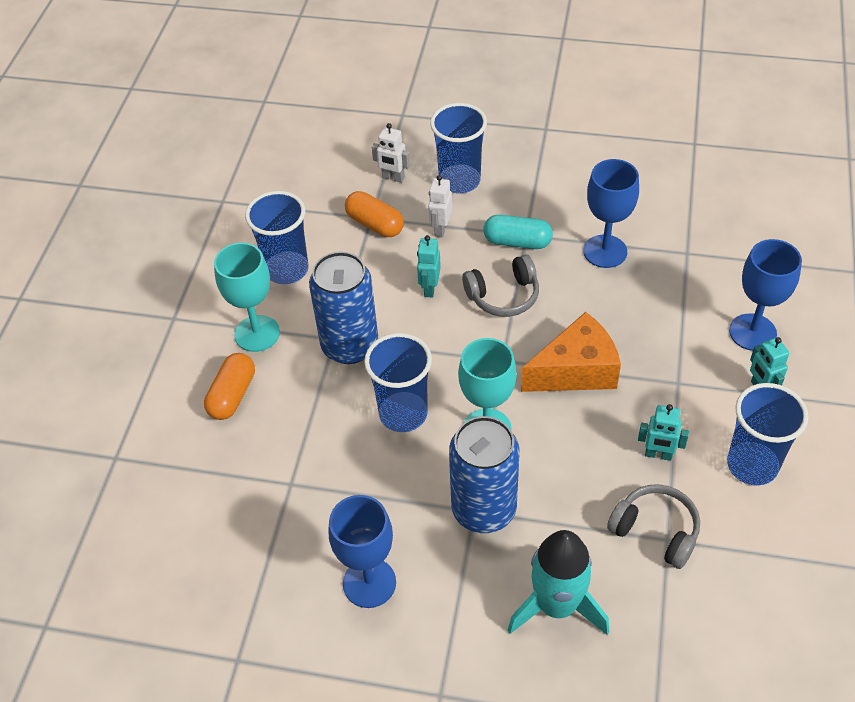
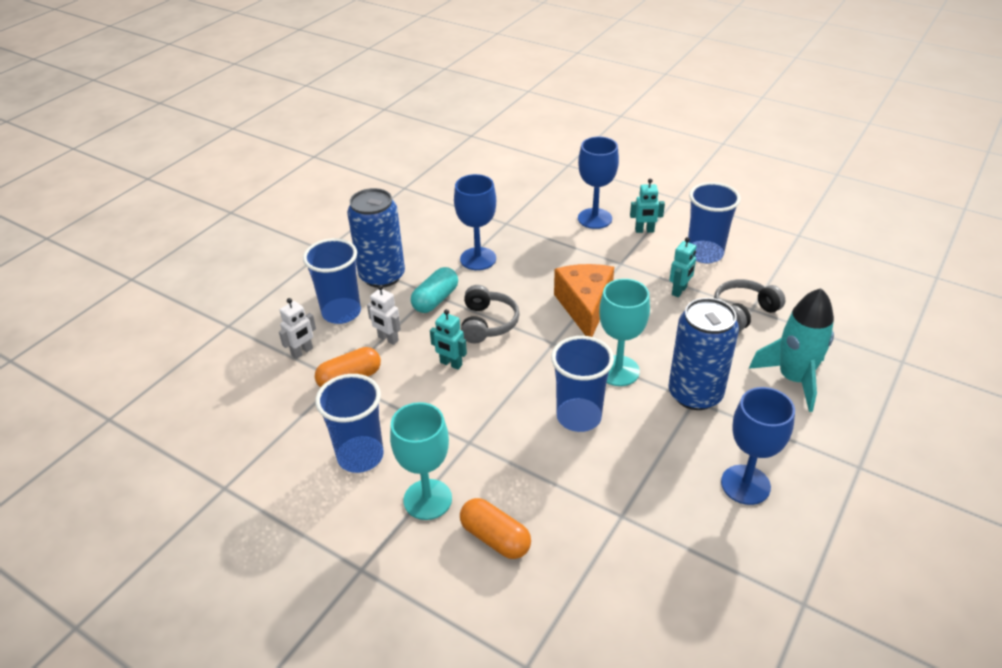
camera: 70 degrees left, 10 degrees down
blue can [309,251,378,364] -> blue can moved to [347,188,405,288]

